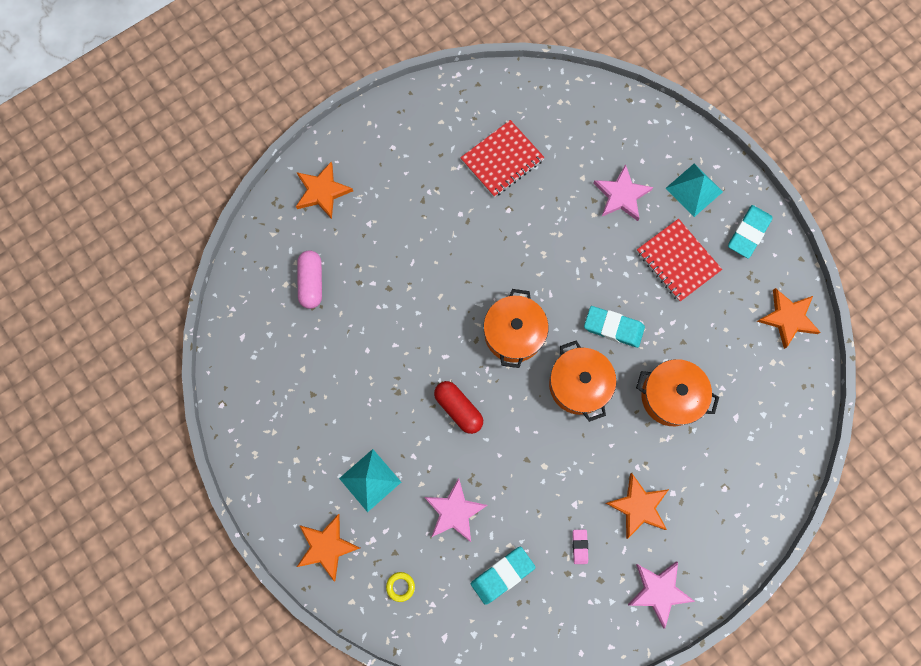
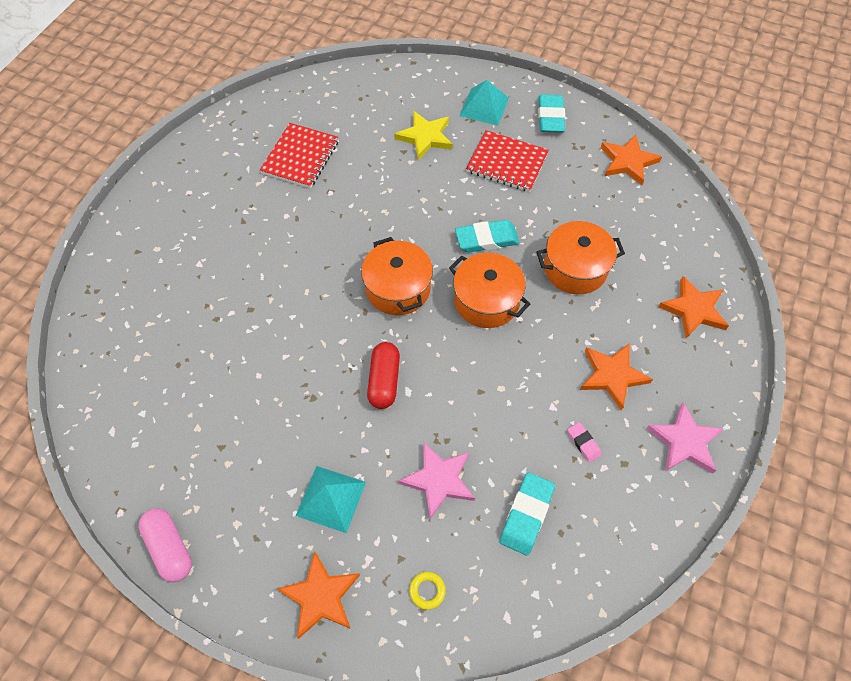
camera: 30 degrees left, 15 degrees down
orange star [296,162,353,219] -> orange star moved to [658,276,729,338]
pink capsule [297,250,322,309] -> pink capsule moved to [138,508,192,582]
red capsule [434,381,483,434] -> red capsule turned 75 degrees clockwise [367,342,400,409]
pink star [593,164,653,221] -> yellow star [394,111,453,160]

